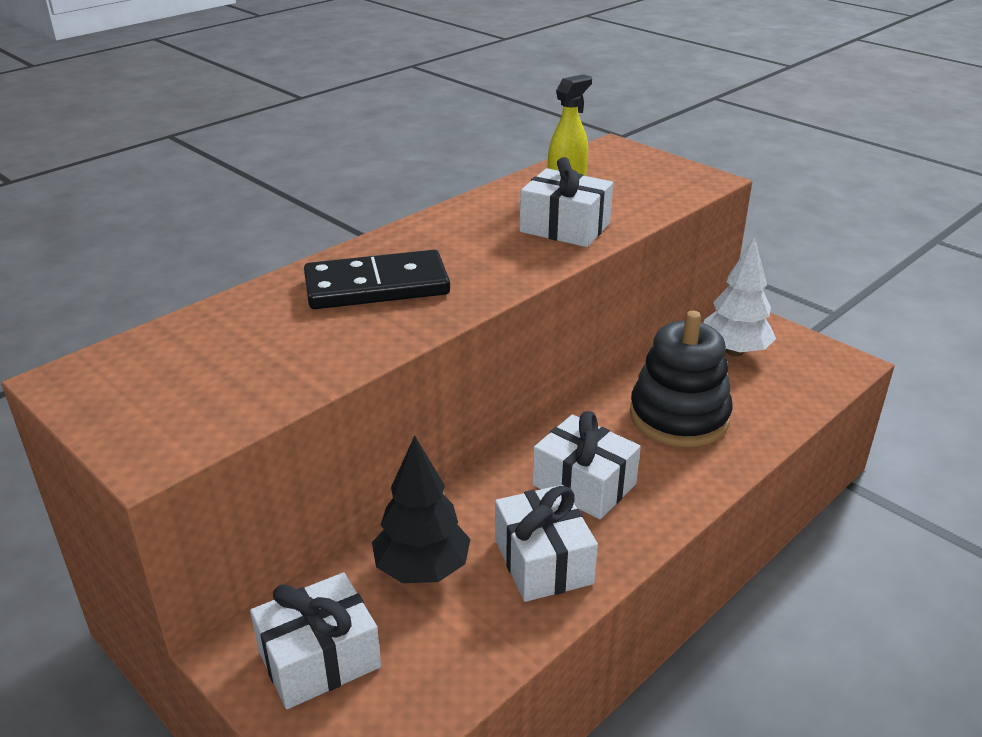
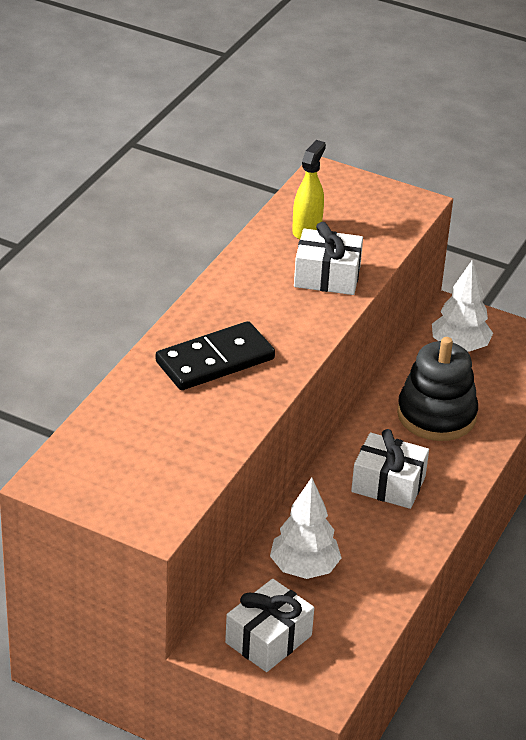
camera: 20 degrees left, 5 degrees up
black tree [372,436,471,583] -> white tree [270,478,341,579]
white gift [495,485,598,602] -> none

